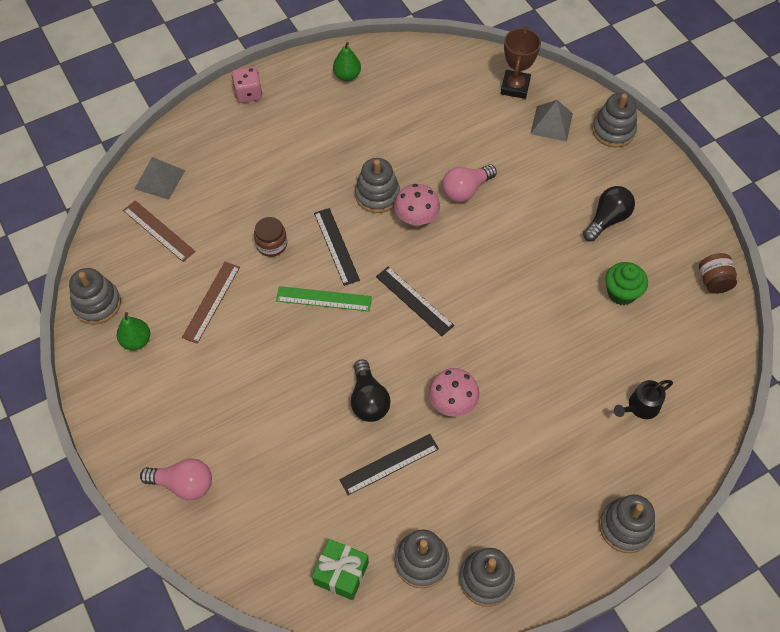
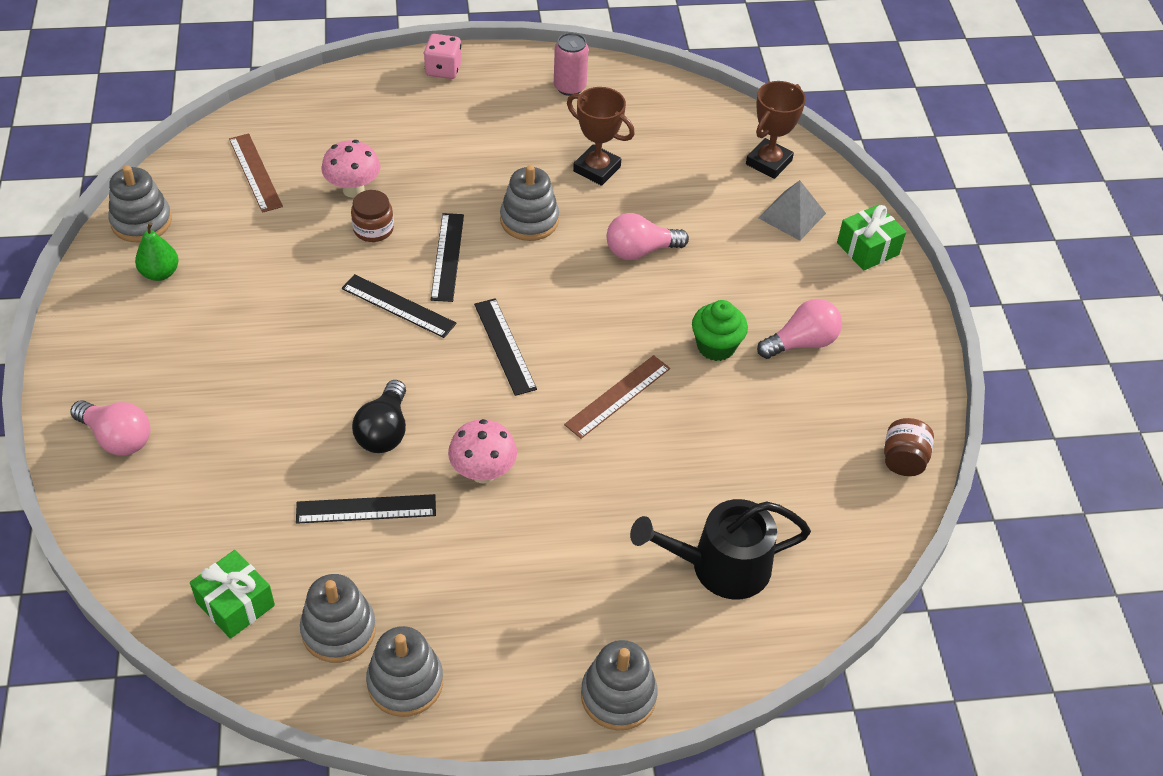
camera: 20 degrees right, 10 degrees down
grey pyramid [135,157,185,200] -> none
brown ruler [182,262,240,344] -> brown ruler moved to [564,355,670,439]
green ruler [276,286,372,312] -> black ruler [342,274,457,338]
green pear [333,42,361,81] -> pink can [554,33,589,96]
pink mushroom [394,184,440,227] -> pink mushroom moved to [322,140,381,198]
black light bulb [583,186,635,242] -> pink light bulb [757,299,842,359]
grey stacking toy [592,93,637,148] -> green gift [837,204,906,271]
green cupcake [605,262,648,305] -> green cupcake moved to [692,300,748,361]
black watering can [614,380,673,419] -> black watering can [630,499,811,599], size x1.74
none -> brown trophy [567,87,635,186]

